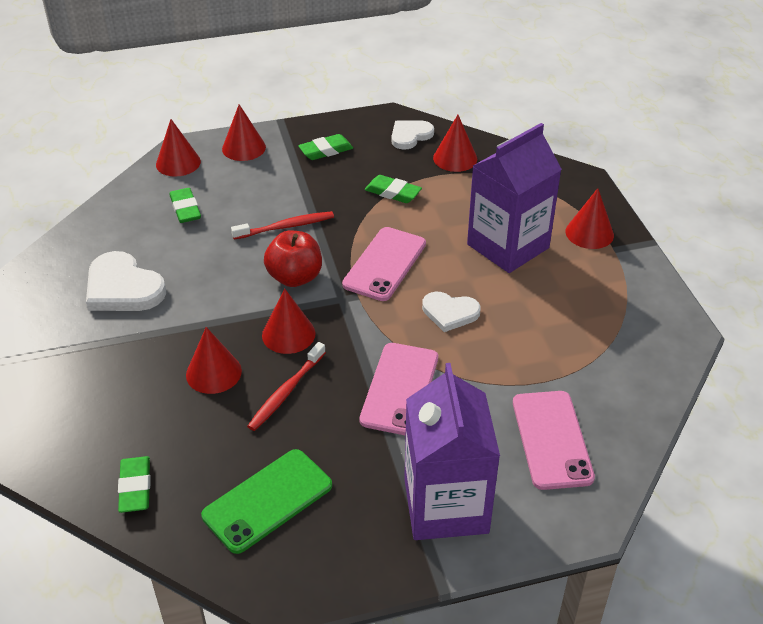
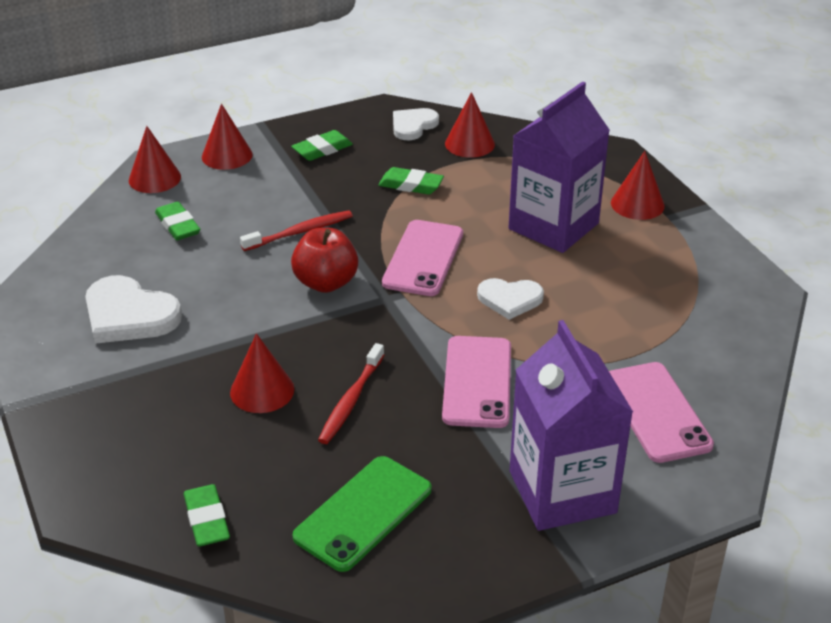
camera: 10 degrees left, 5 degrees down
red cone [262,288,316,354] -> none

